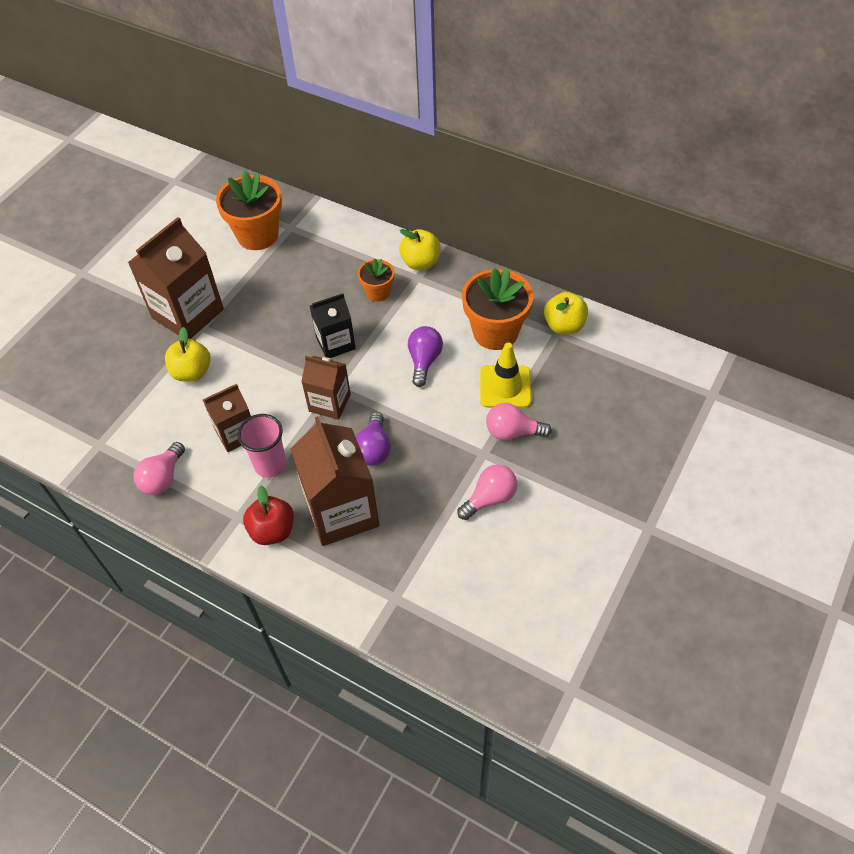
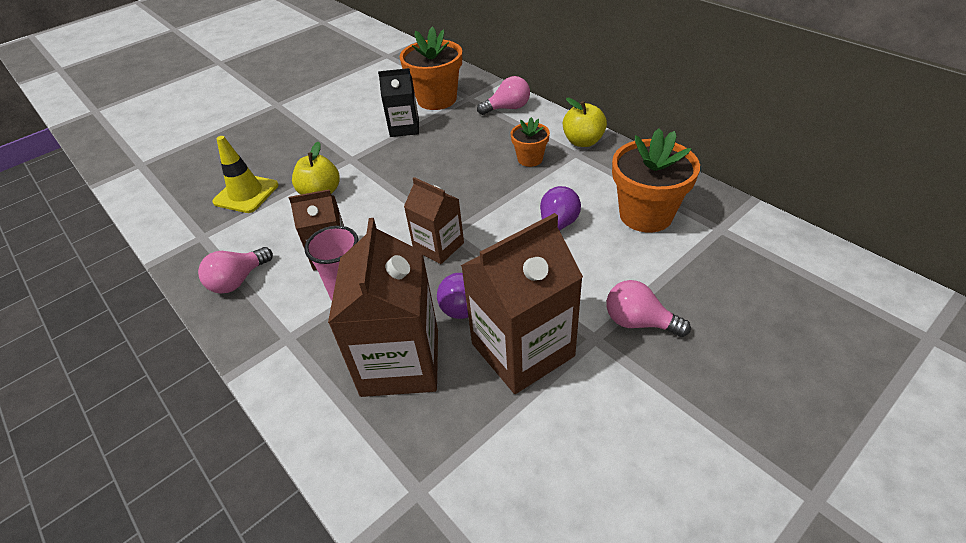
camera: 20 degrees right, 10 degrees down
brown carton [128,217,224,339] -> brown carton moved to [461,213,583,394]
red apple [243,486,294,545] -> none
black carton [310,293,356,358] -> black carton moved to [378,68,419,137]
pink light bulb [457,464,517,520] -> pink light bulb moved to [477,76,530,115]
yellow traffic cone [480,343,531,408] -> yellow traffic cone moved to [212,136,279,213]
yellow apple [544,292,588,334] -> none

